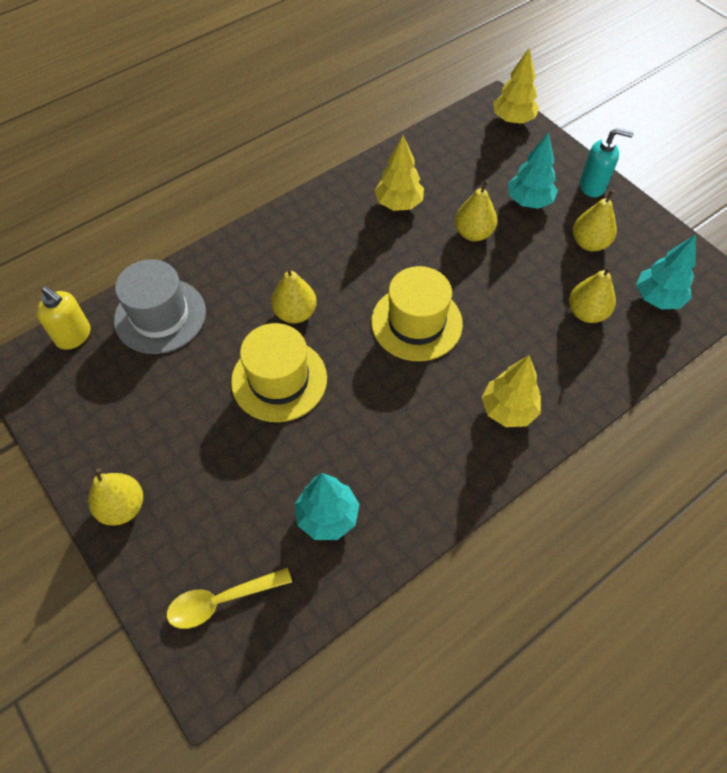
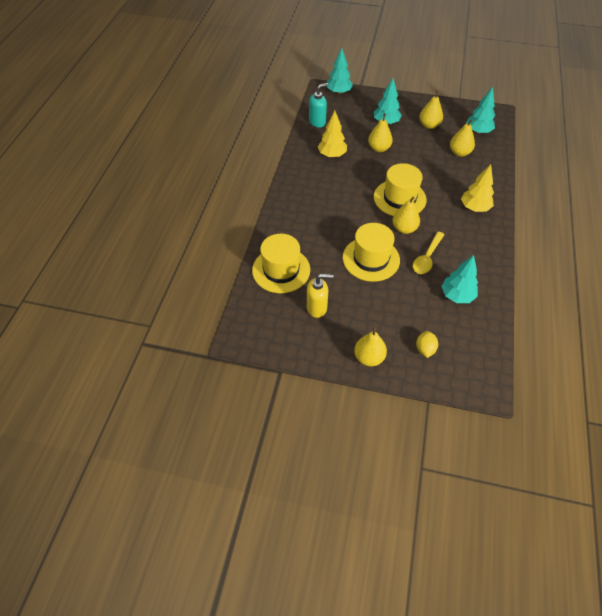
camera: 40 degrees left, 5 degrees down
yellow soap dispenser [36,286,91,350] -> yellow soap dispenser moved to [307,274,333,318]
grey hat [114,259,206,354] -> yellow hat [252,234,310,293]
yellow spoon [167,568,292,629] -> yellow spoon moved to [413,232,445,274]
yellow pear [271,267,317,323] -> yellow pear moved to [393,196,420,234]
yellow tree [493,48,539,124] -> turquoise tree [327,48,353,94]
turquoise soap dispenser [580,128,634,197] -> turquoise soap dispenser moved to [309,83,329,128]
none -> yellow lemon [416,331,438,358]

